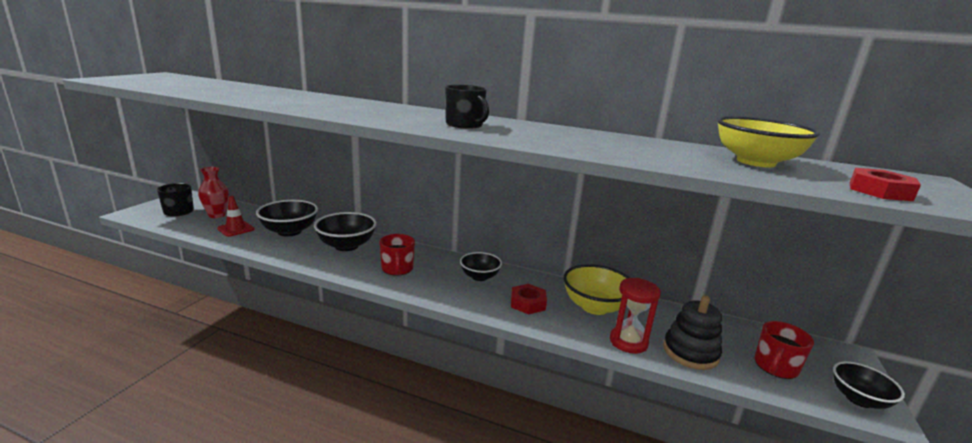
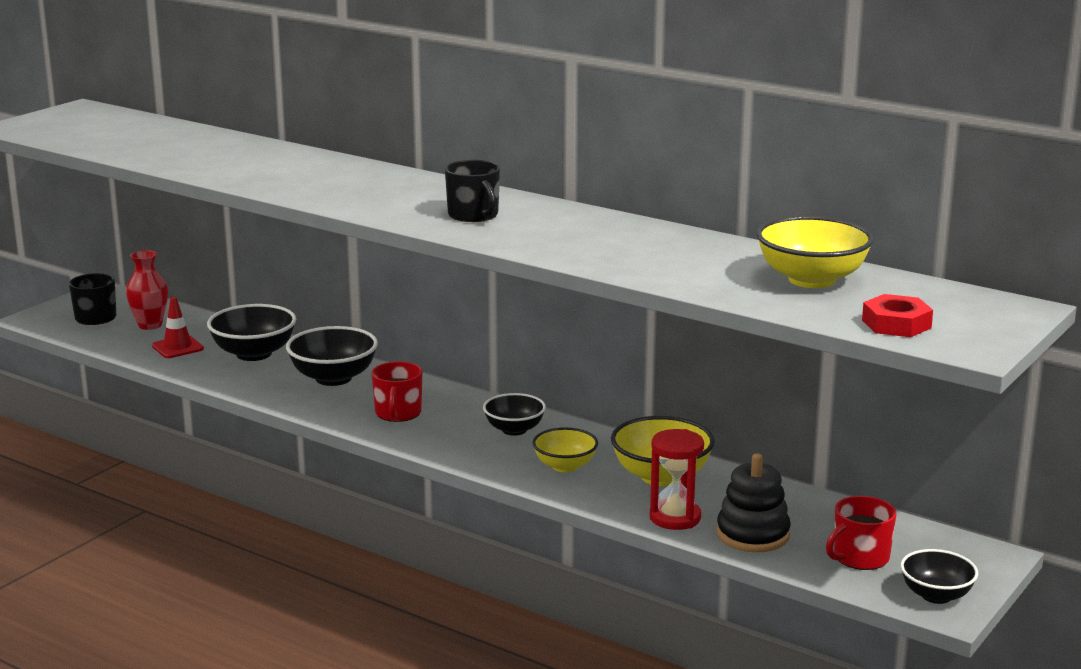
camera: 15 degrees right, 0 degrees up
red nut [511,284,547,314] -> yellow bowl [532,427,598,473]

